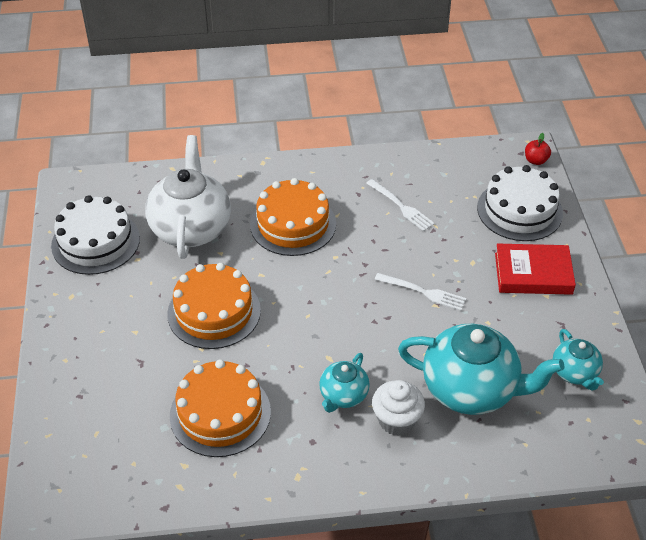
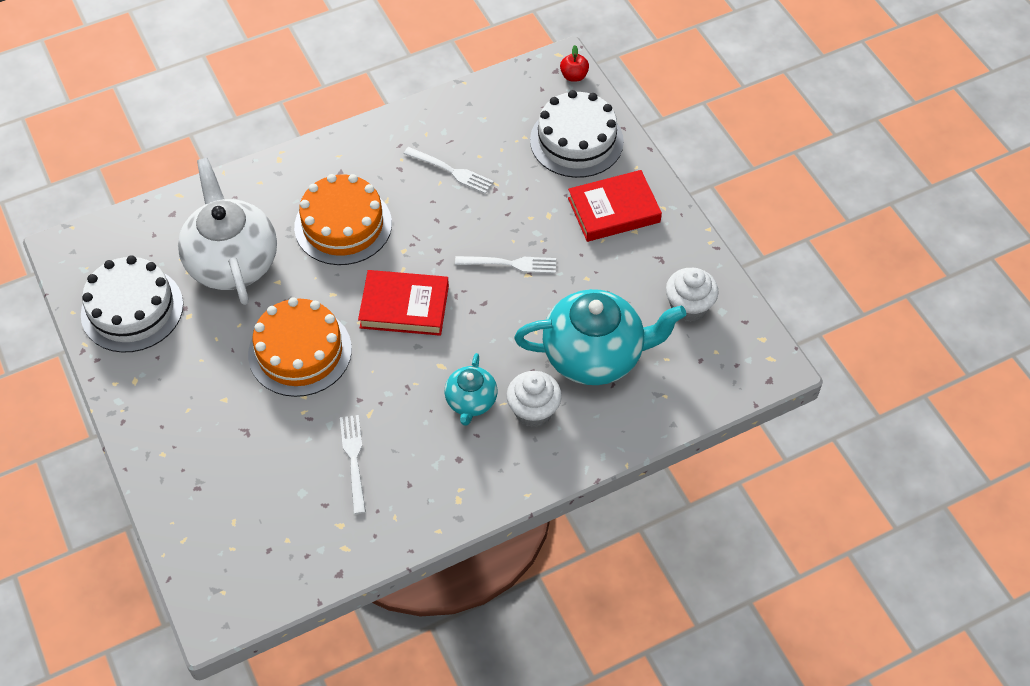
camera: 20 degrees left, 10 degrees up
orange cake [170,360,271,457] -> white fork [340,415,366,514]
turquoise teapot [553,329,604,391] -> white cupcake [666,268,719,322]
none -> red book [358,270,449,336]

